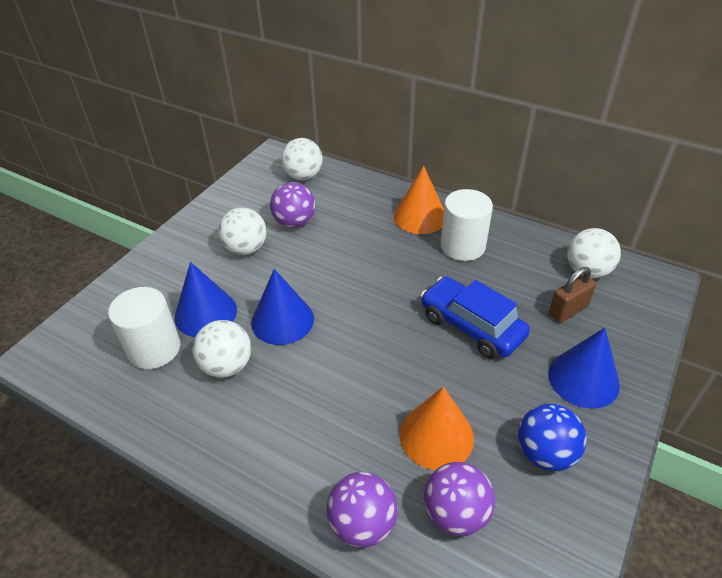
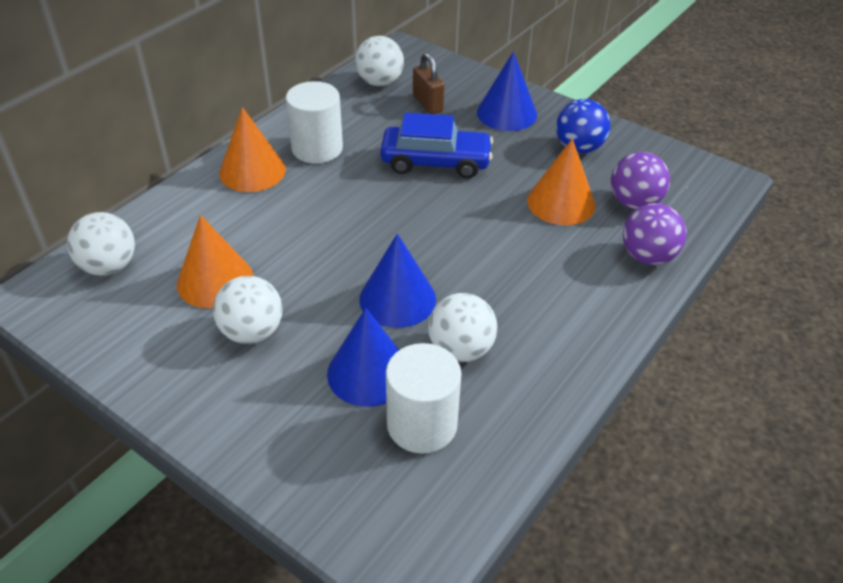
camera: 85 degrees left, 0 degrees up
purple ball [270,182,315,228] -> orange cone [177,215,253,308]
blue car [421,277,530,359] -> blue car turned 135 degrees counterclockwise [380,113,493,179]

